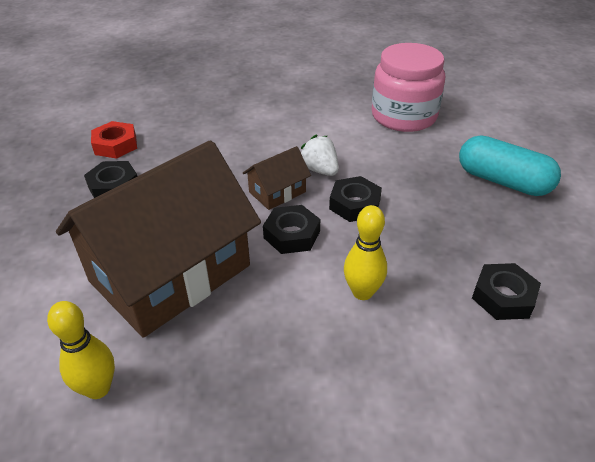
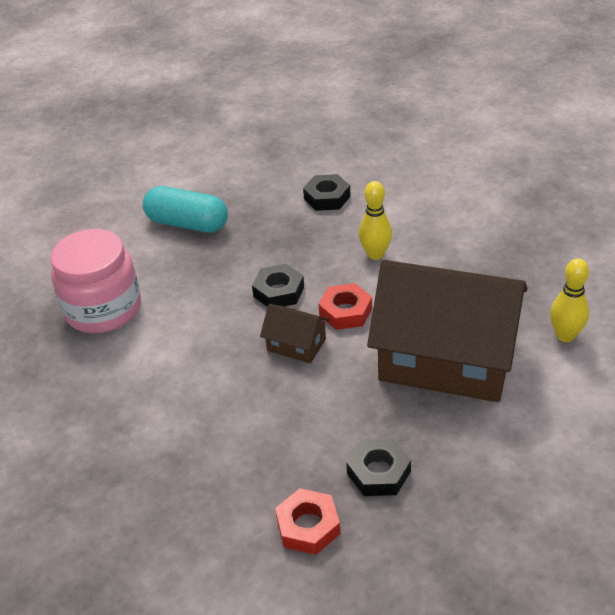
camera: 115 degrees left, 0 degrees up
black nut [263,205,320,254] -> red nut [318,283,372,330]
white strawberry [301,135,339,176] -> none
turquoise capsule [459,135,561,196] -> turquoise capsule turned 75 degrees counterclockwise [143,186,228,233]

